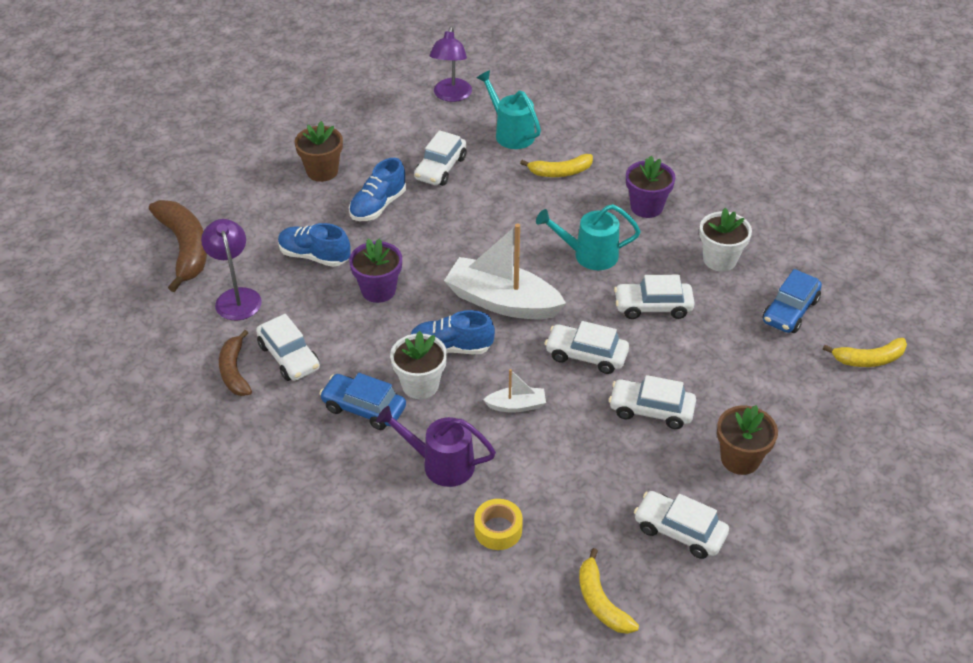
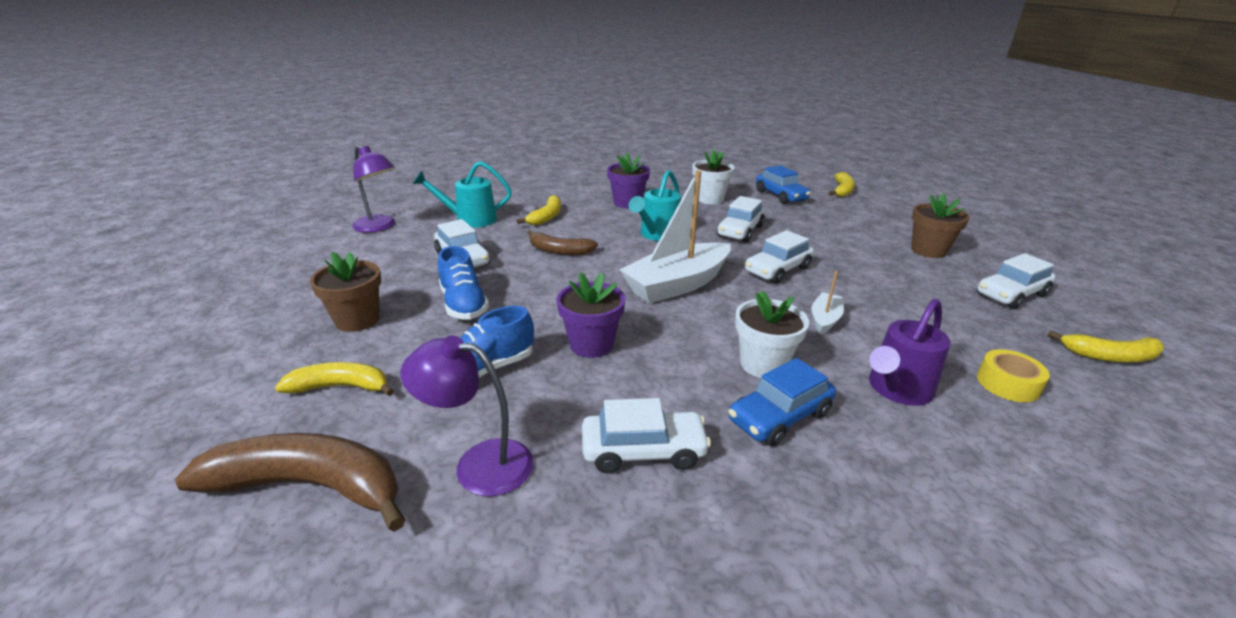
camera: 60 degrees left, 15 degrees down
brown banana [219,330,252,396] -> brown banana moved to [527,230,598,255]
blue shoe [410,310,495,354] -> none
white car [609,375,696,429] -> none
none -> yellow banana [275,362,394,396]

